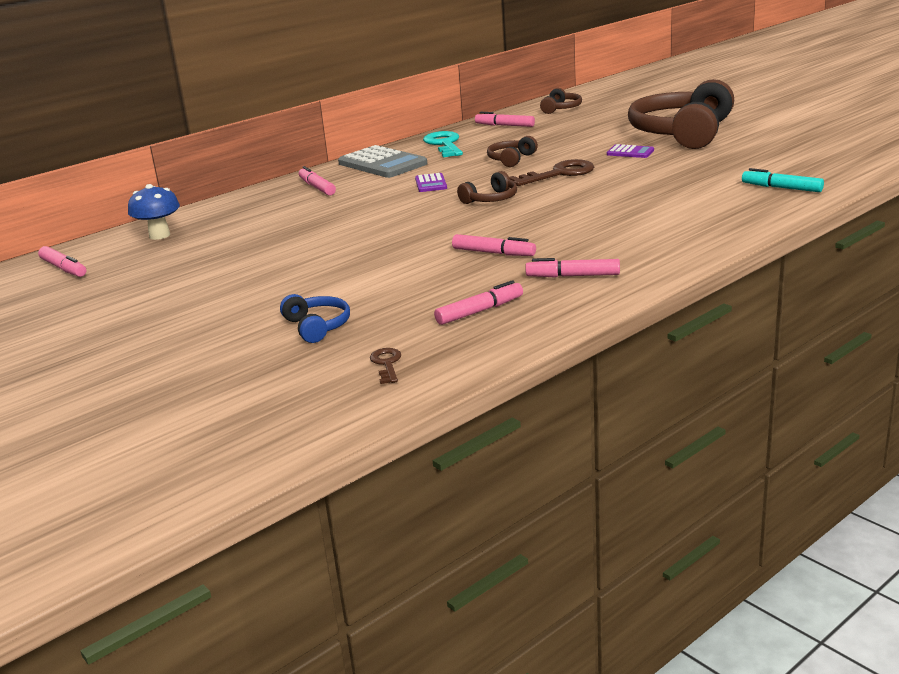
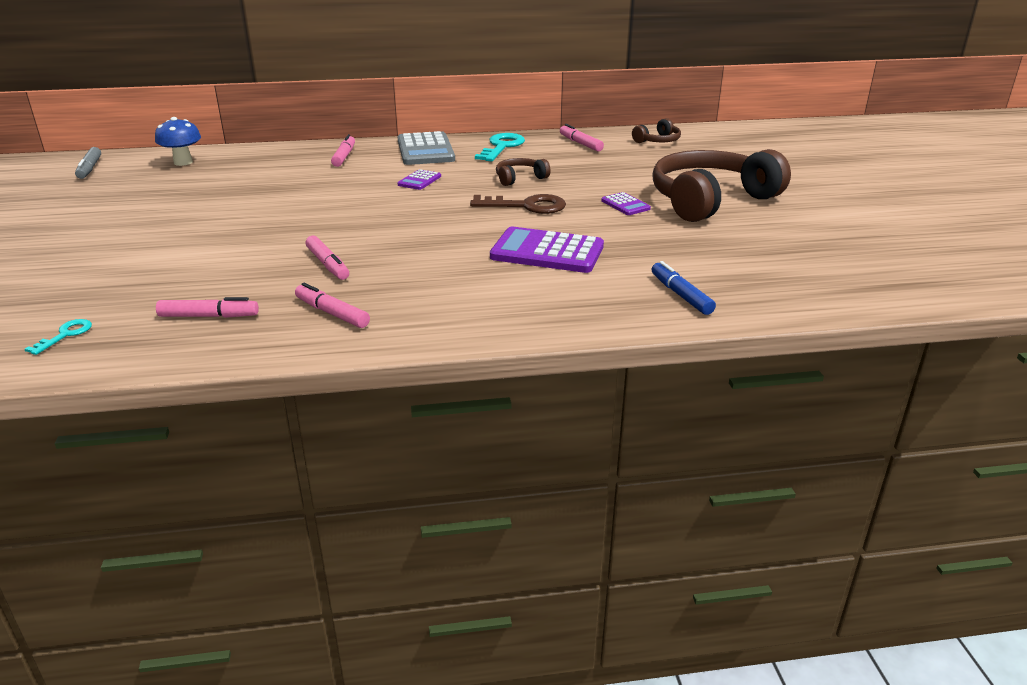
camera: 30 degrees right, 5 degrees up
pink marker [38,246,86,277] -> grey marker [75,147,101,179]
blue headphones [280,294,350,343] -> none
brown key [370,348,401,384] -> turquoise key [25,319,92,355]
brown headphones [457,171,517,204] -> none
turquoise marker [742,168,824,192] -> blue marker [651,261,716,315]
none -> purple calculator [490,227,604,273]

